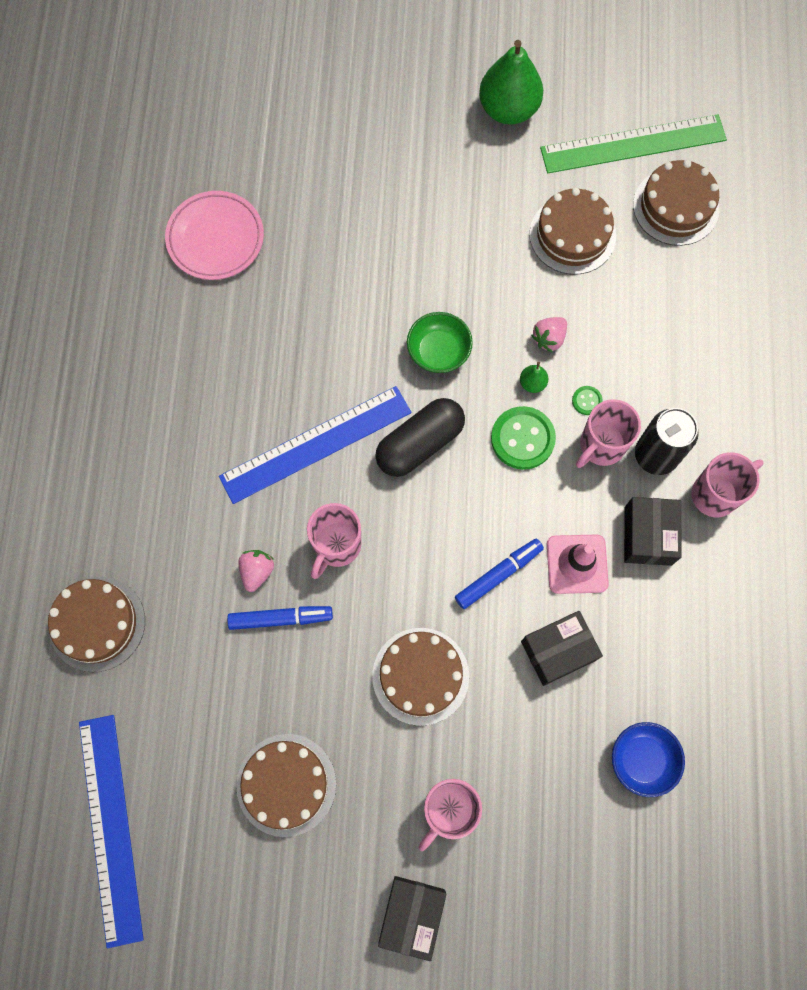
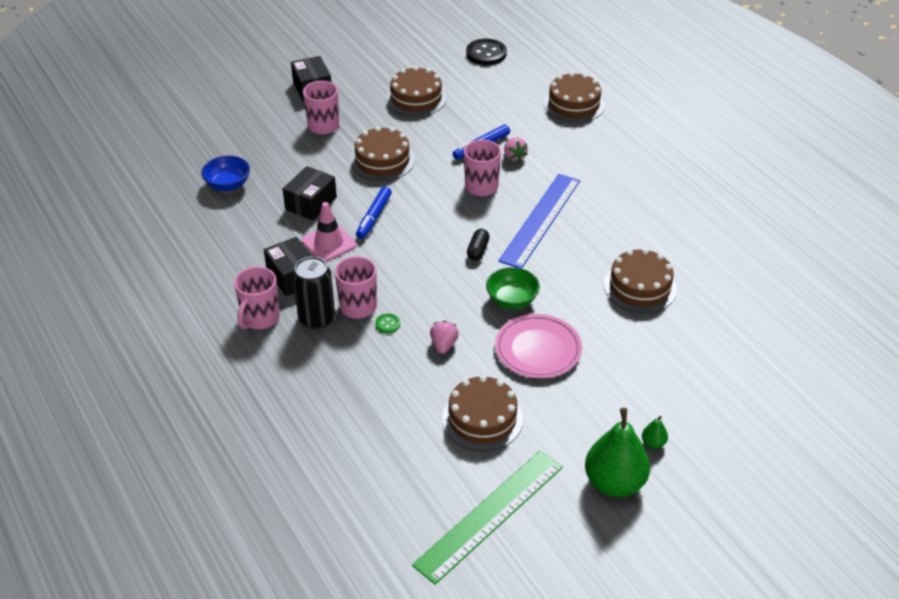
camera: 145 degrees right, 30 degrees down
blue ruler [79,715,144,948] -> black button [466,39,507,65]
pink plate [165,191,264,280] -> pink plate moved to [495,314,582,378]
black capsule [375,398,465,477] -> black capsule [467,229,490,260], size x0.51
green button [491,406,556,470] -> none
green pear [520,362,548,393] -> green pear moved to [642,416,668,449]
brown cake [633,160,719,246] -> brown cake moved to [604,248,677,313]

